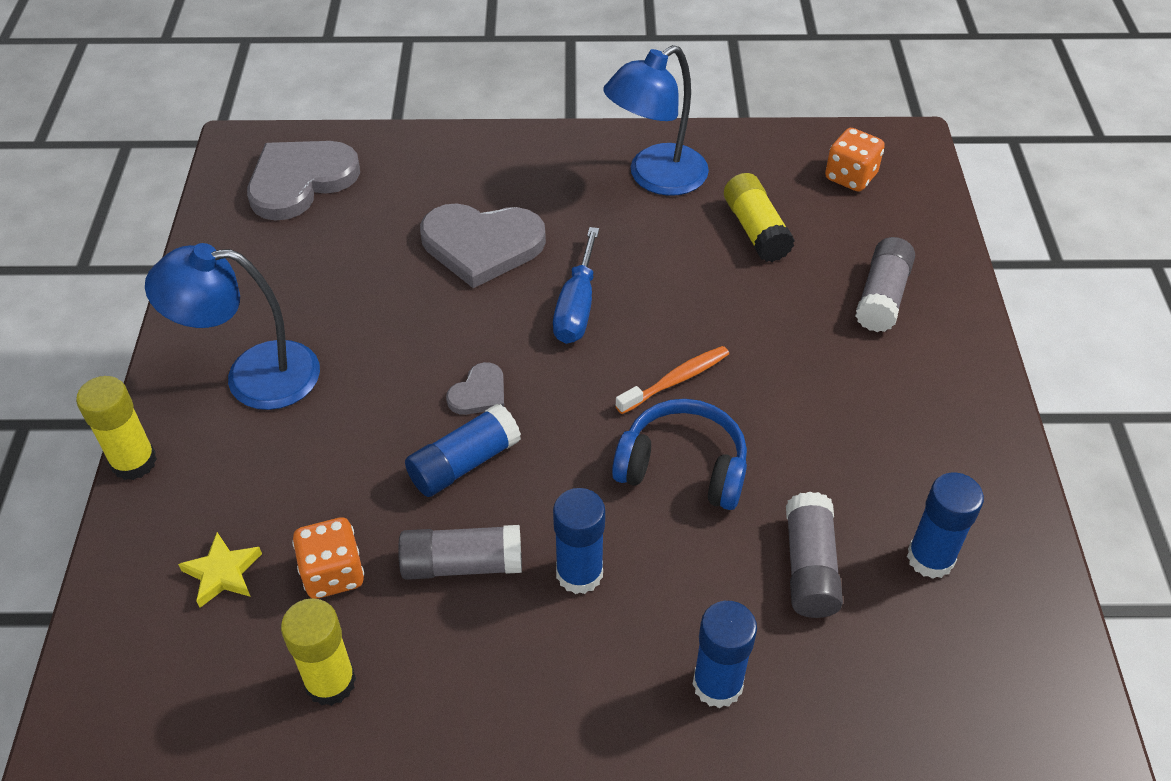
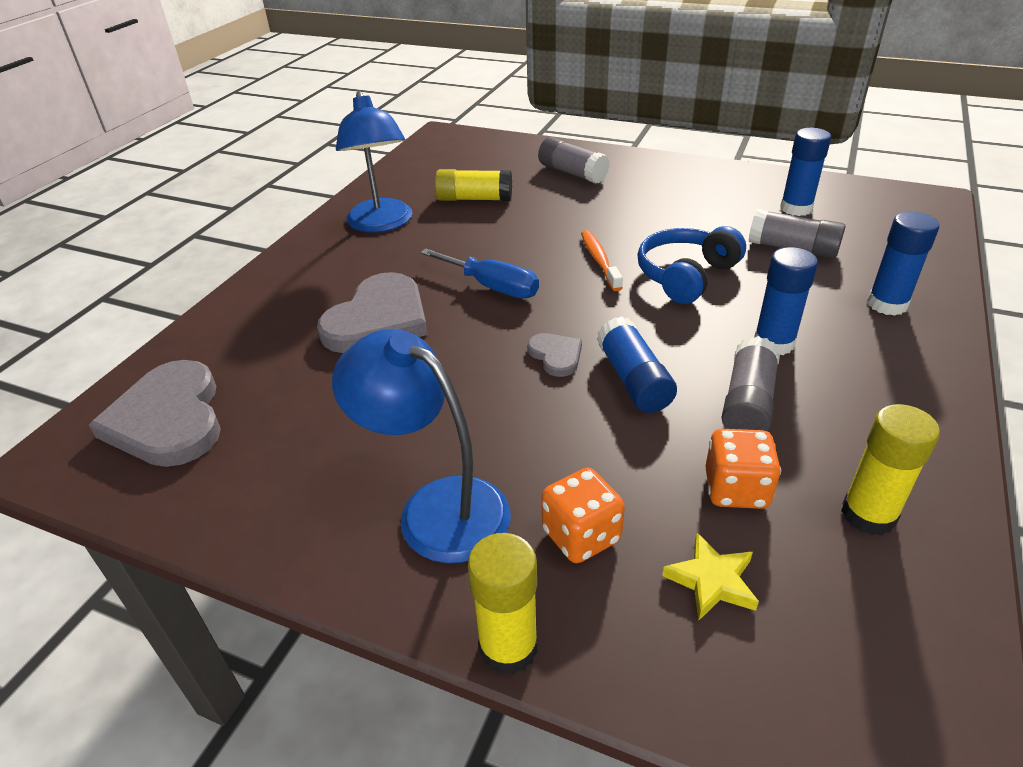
camera: 65 degrees left, 10 degrees down
blue lamp [145,243,320,410] -> blue lamp turned 105 degrees clockwise [332,329,511,563]
orange dice [825,128,885,192] -> orange dice moved to [542,468,625,563]

